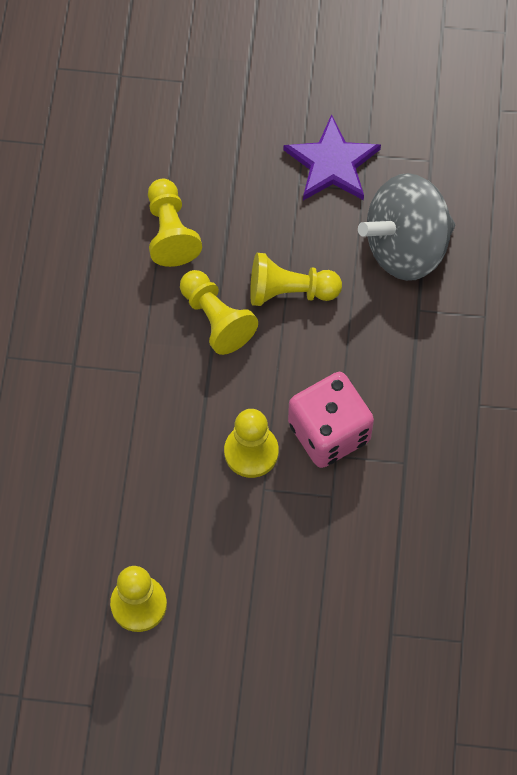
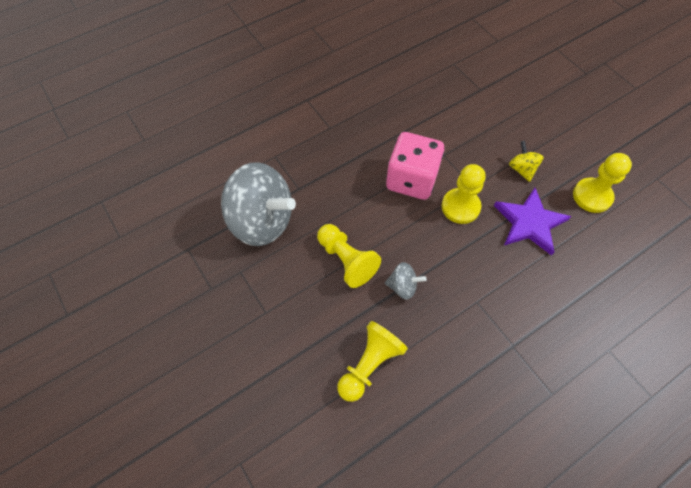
camera: 130 degrees left, 5 degrees down
yellow pawn [180,270,258,355] -> grey spinning top [385,262,427,300]
purple star [284,114,381,200] -> purple star moved to [494,188,571,256]
none -> yellow spinning top [509,141,544,182]

